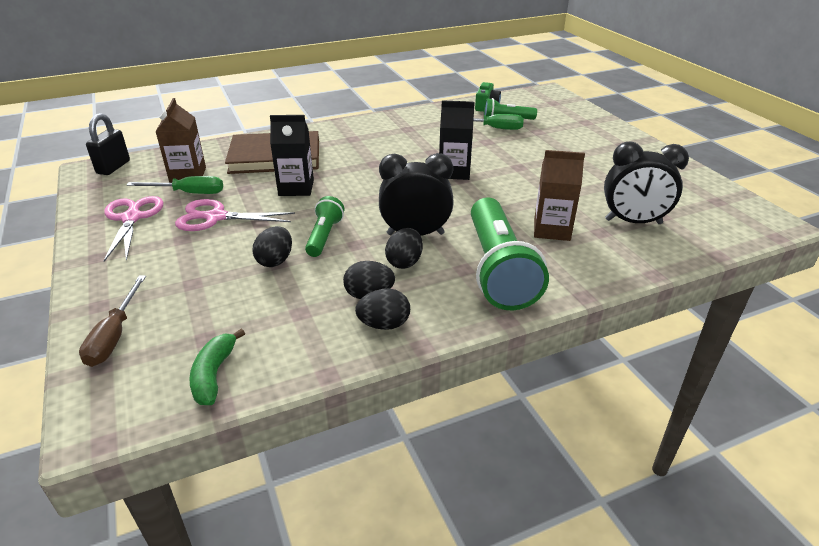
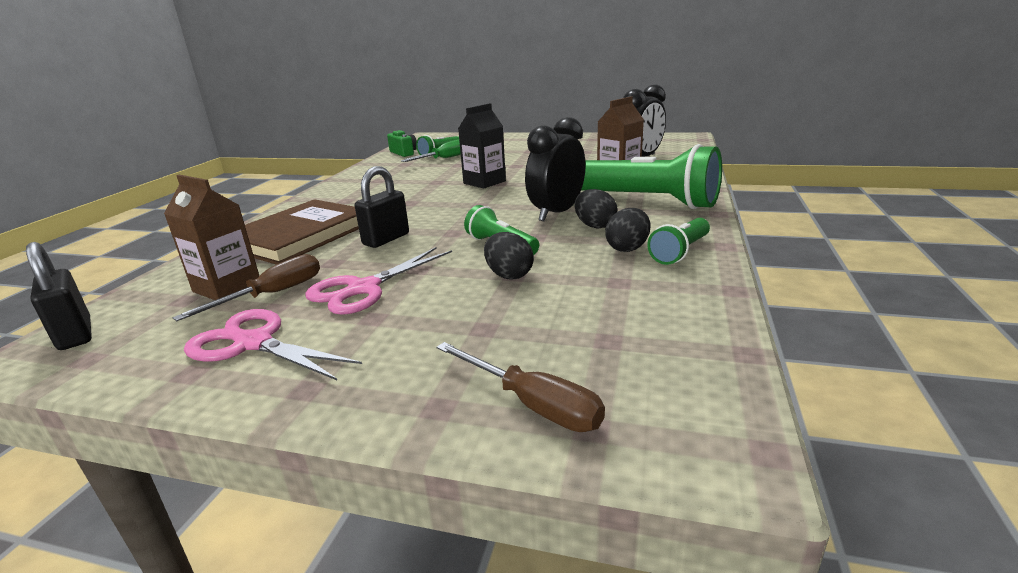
camera: 50 degrees left, 10 degrees down
green screwdriver [127,176,223,194] -> brown screwdriver [173,254,320,321]
green banana [189,328,245,405] -> none
black carton [270,115,314,196] -> black padlock [355,166,409,248]
black egg [355,289,410,330] -> green flashlight [647,218,710,265]

